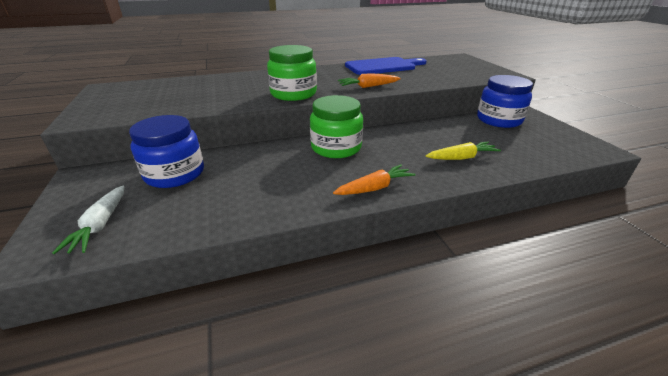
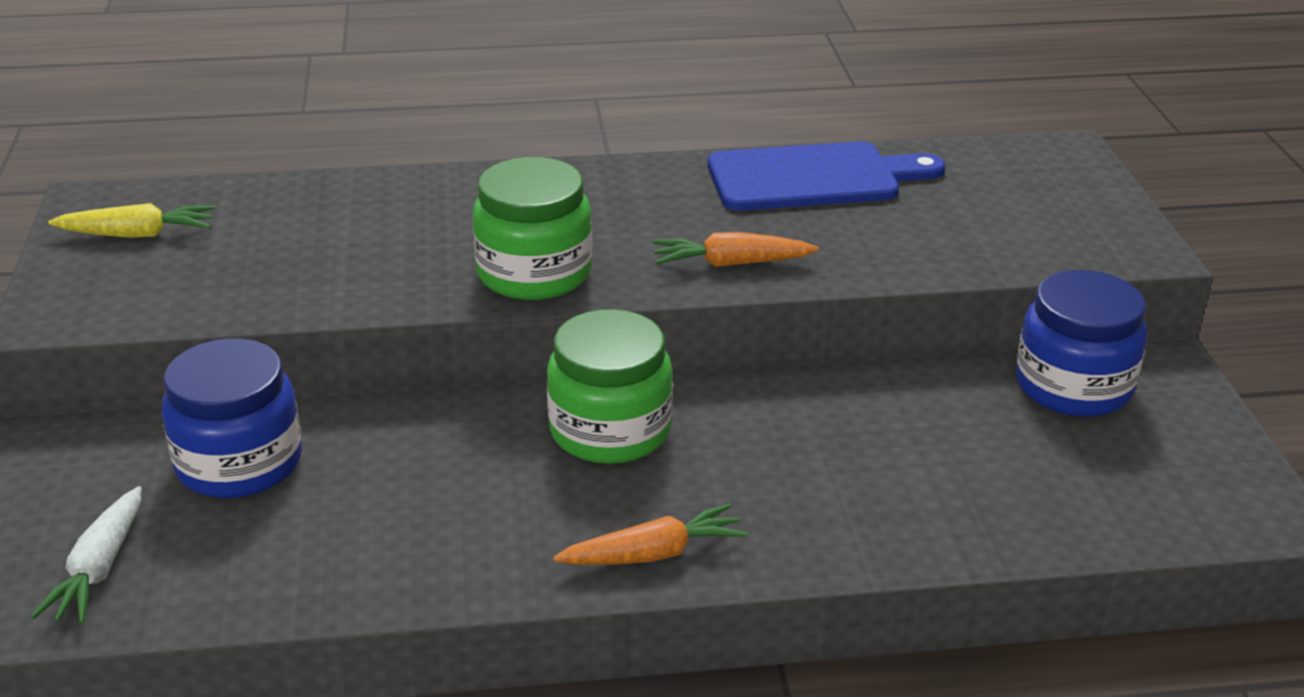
camera: 10 degrees right, 0 degrees up
yellow carrot [426,141,501,160] -> yellow carrot moved to [48,203,216,238]

